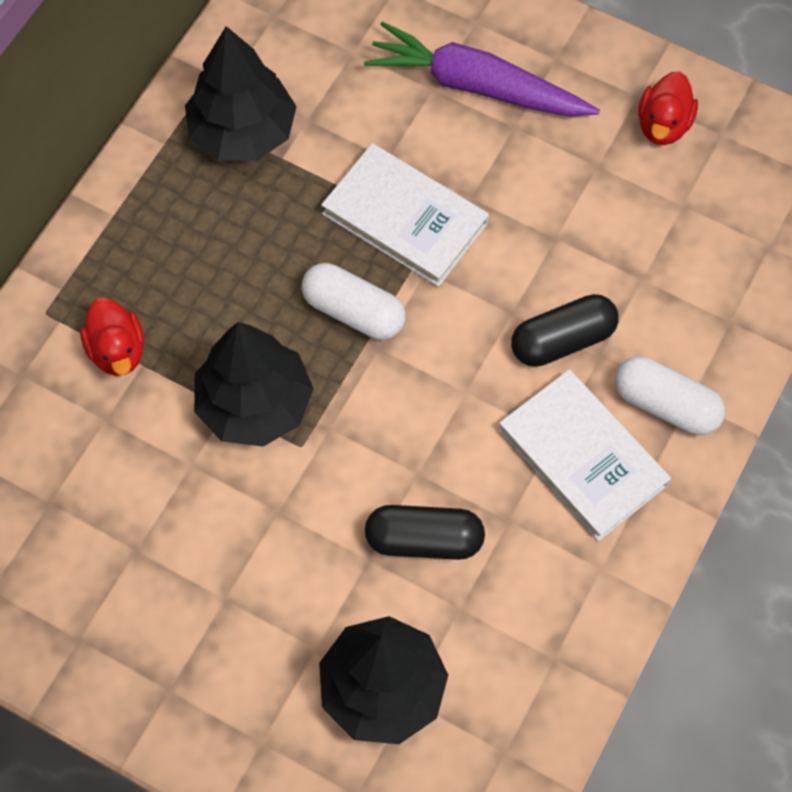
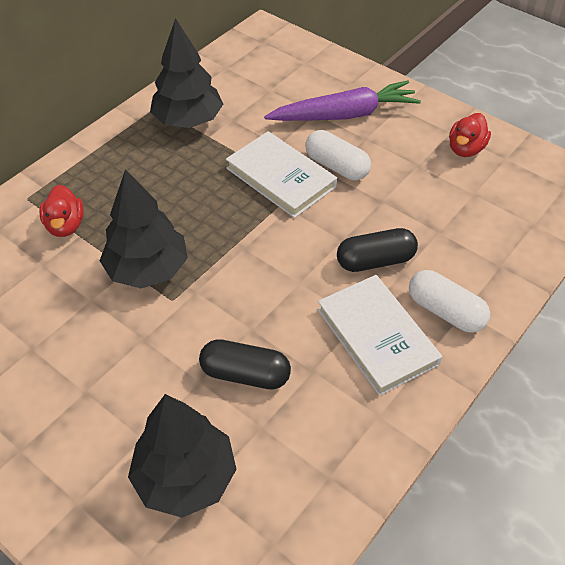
camera: 10 degrees right, 15 degrees down
white capsule [302,263,406,340] -> white capsule moved to [305,130,371,180]
purple carrot [364,21,600,117] -> purple carrot turned 135 degrees clockwise [264,80,421,121]

